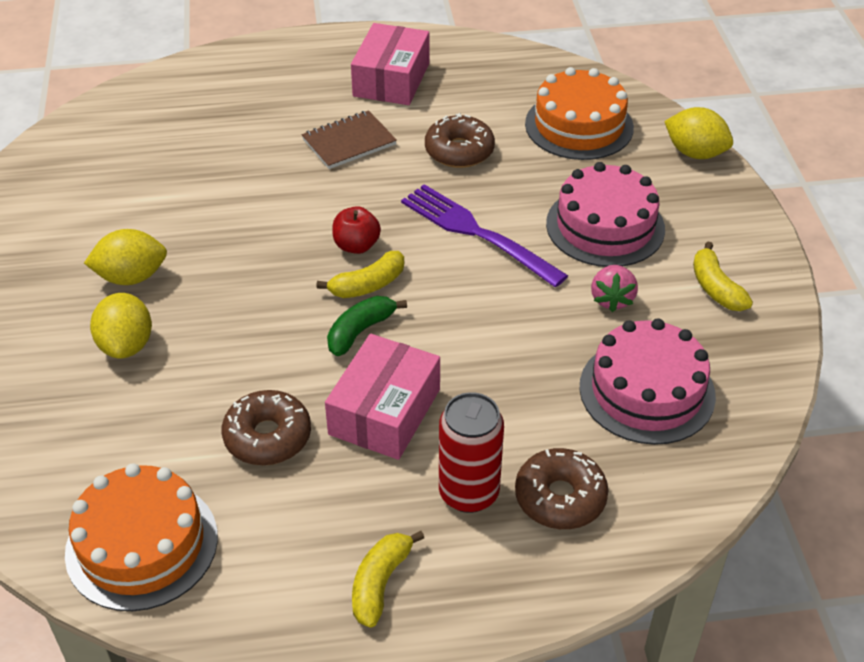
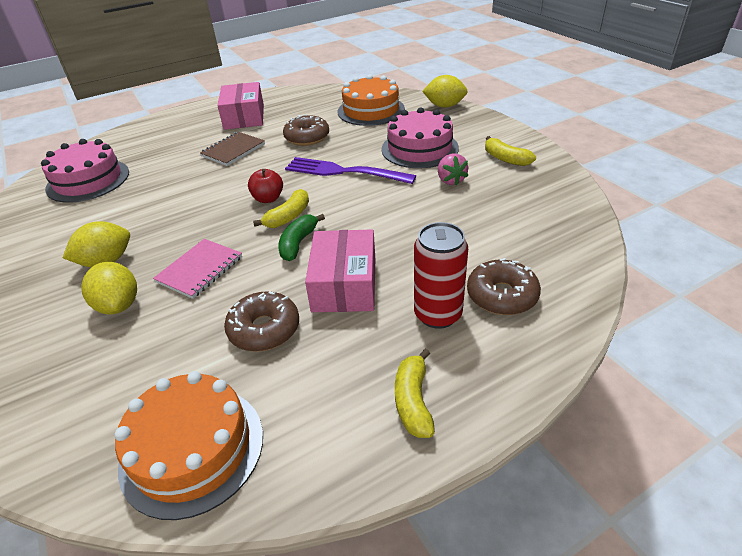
camera: 20 degrees left, 5 degrees down
pink cake [580,318,716,445] -> pink cake moved to [41,139,129,203]
none -> pink notebook [153,239,242,299]

